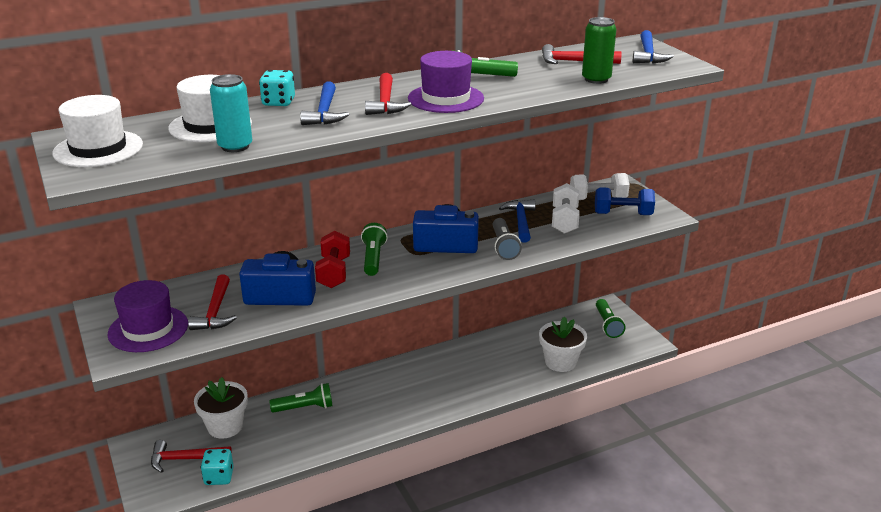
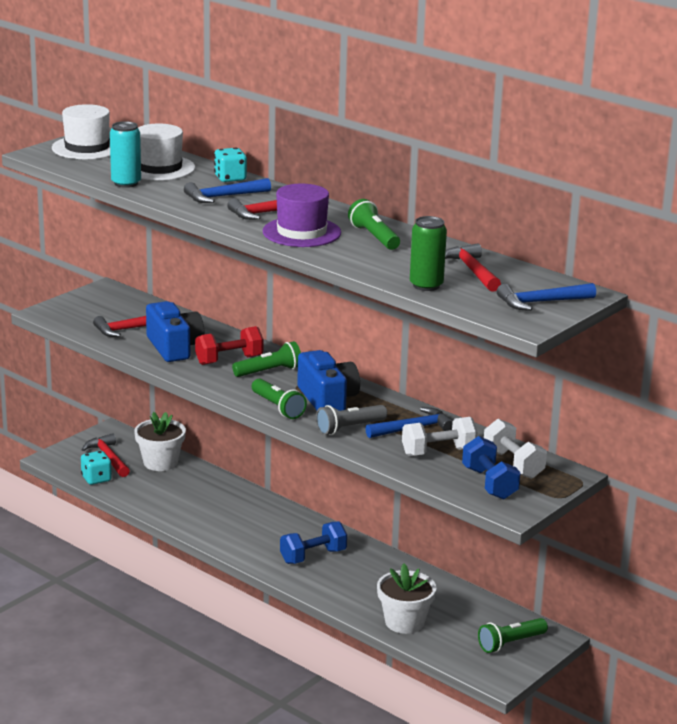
camera: 65 degrees right, 5 degrees down
purple hat [108,280,188,352] -> none
green flashlight [269,383,333,413] -> green flashlight moved to [252,378,307,419]
none -> blue dumbbell [280,521,347,564]

